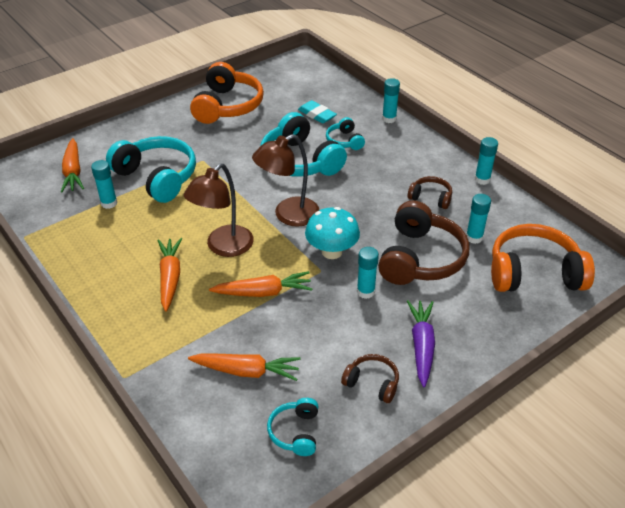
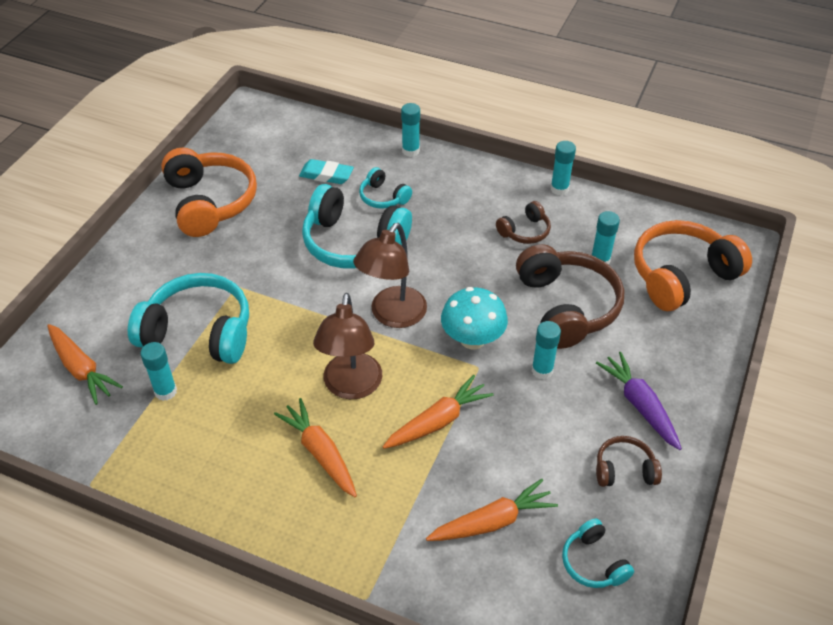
camera: 30 degrees left, 5 degrees up
brown headphones [408,176,452,209] -> brown headphones turned 150 degrees clockwise [496,201,551,244]

